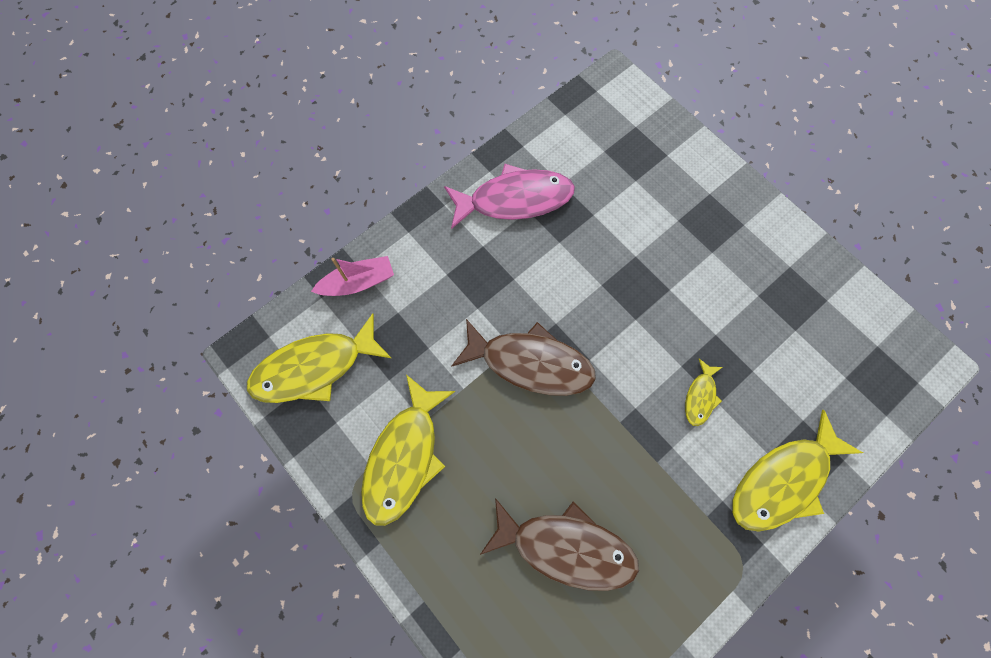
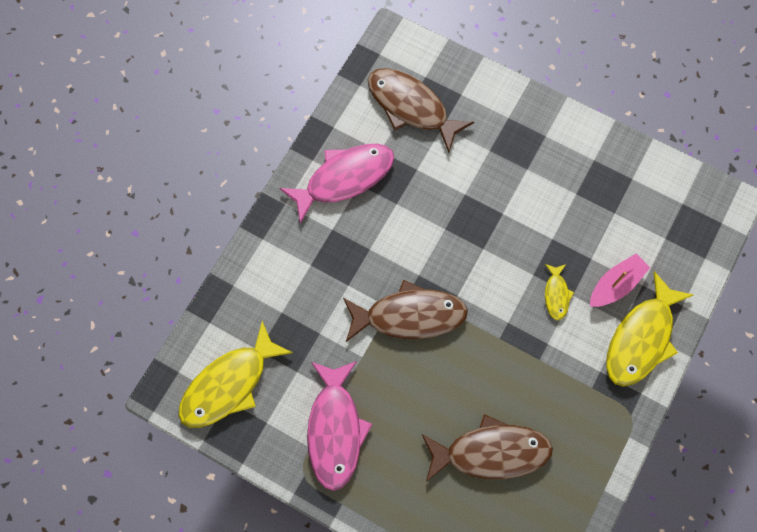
camera: 20 degrees left, 0 degrees up
pink boat [311,256,394,296] -> pink boat moved to [590,254,650,307]
yellow fish [361,375,455,526] -> pink fish [307,361,372,491]
none -> brown fish [368,68,474,153]

